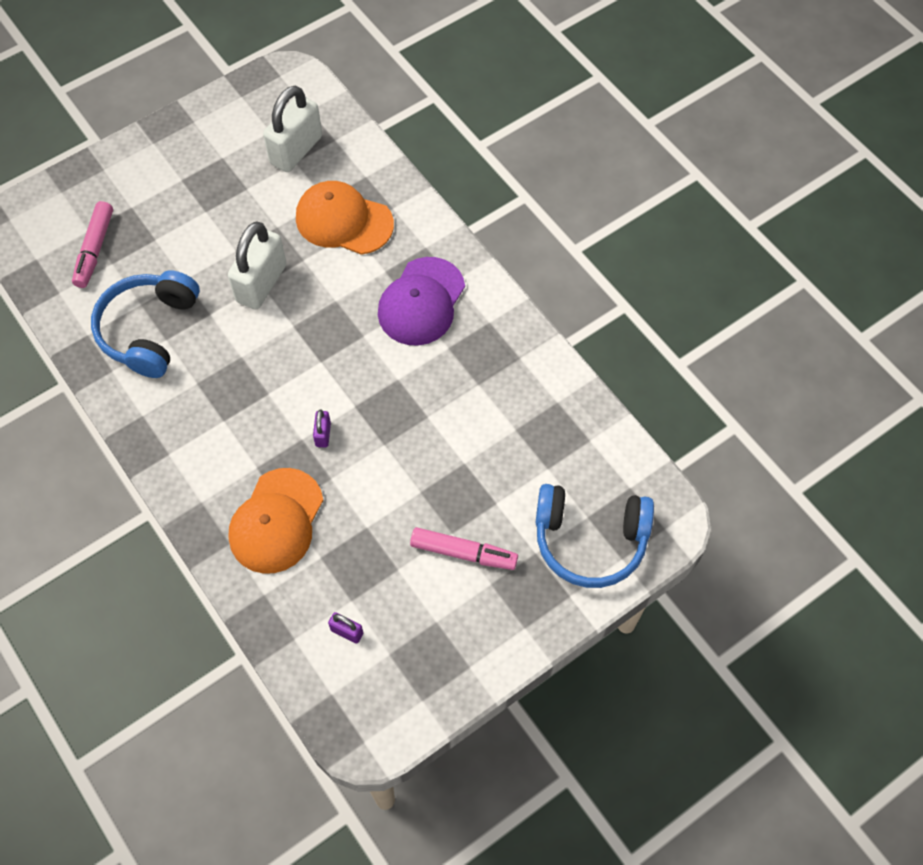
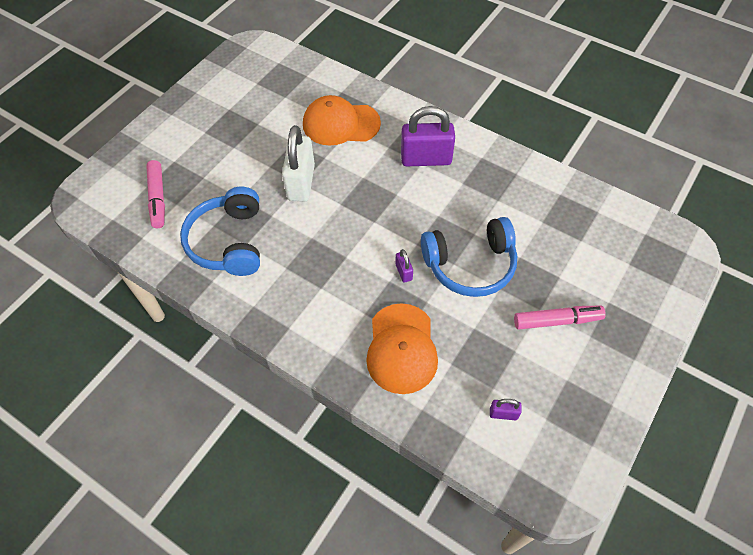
camera: 20 degrees left, 5 degrees down
white padlock [263,85,322,172] -> none
purple cap [378,257,465,346] -> purple padlock [401,106,455,166]
blue headphones [535,484,654,588] -> blue headphones moved to [421,217,517,297]

